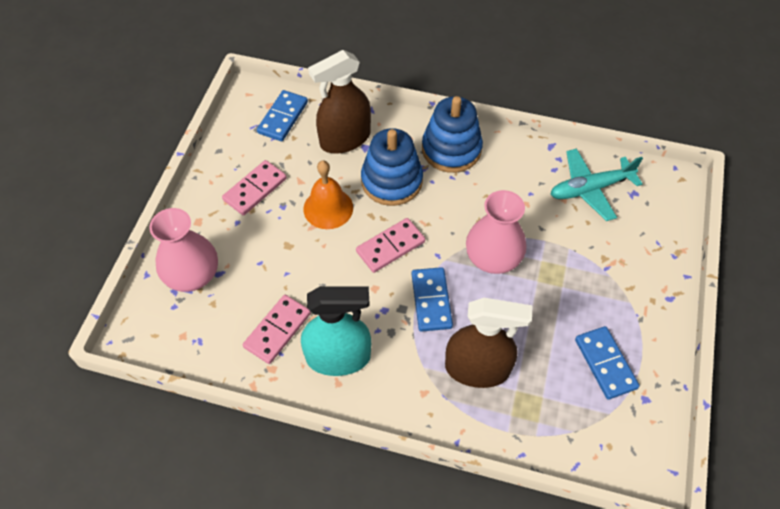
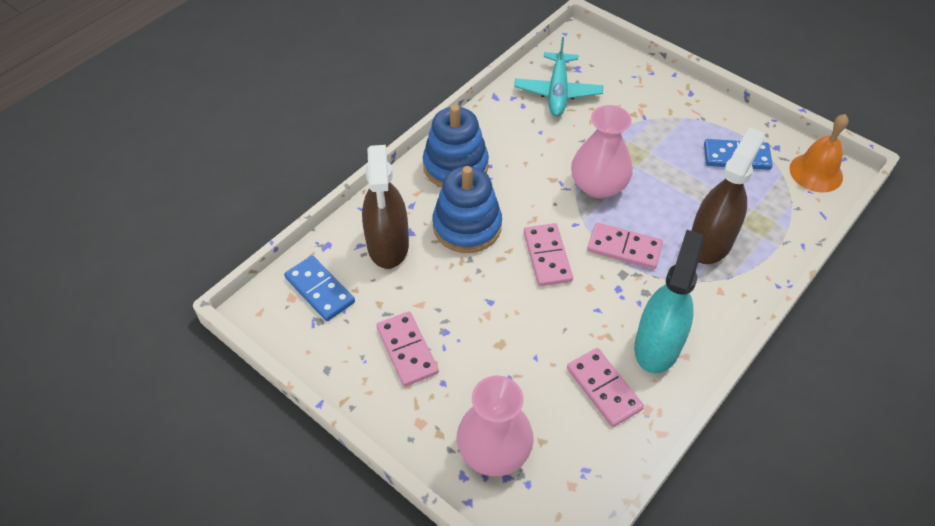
camera: 65 degrees left, 5 degrees down
orange bell [303,160,353,229] -> orange bell moved to [789,114,849,193]
blue domino [412,267,453,332] -> pink domino [587,223,663,269]

